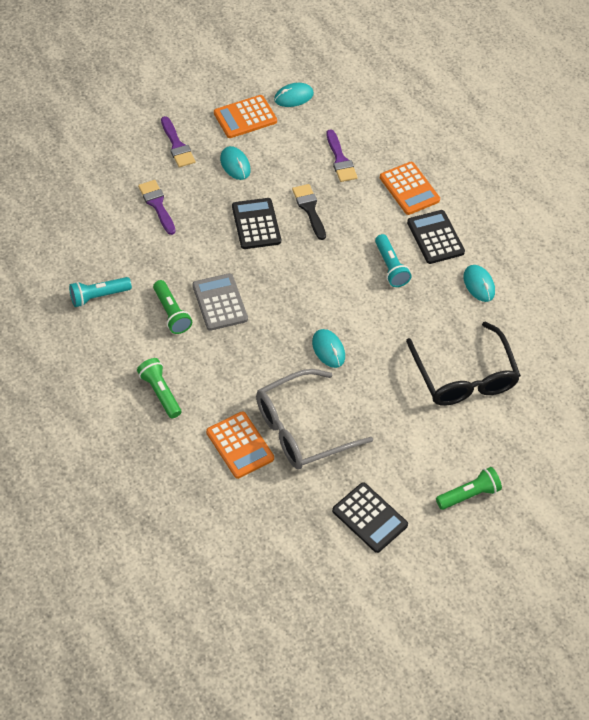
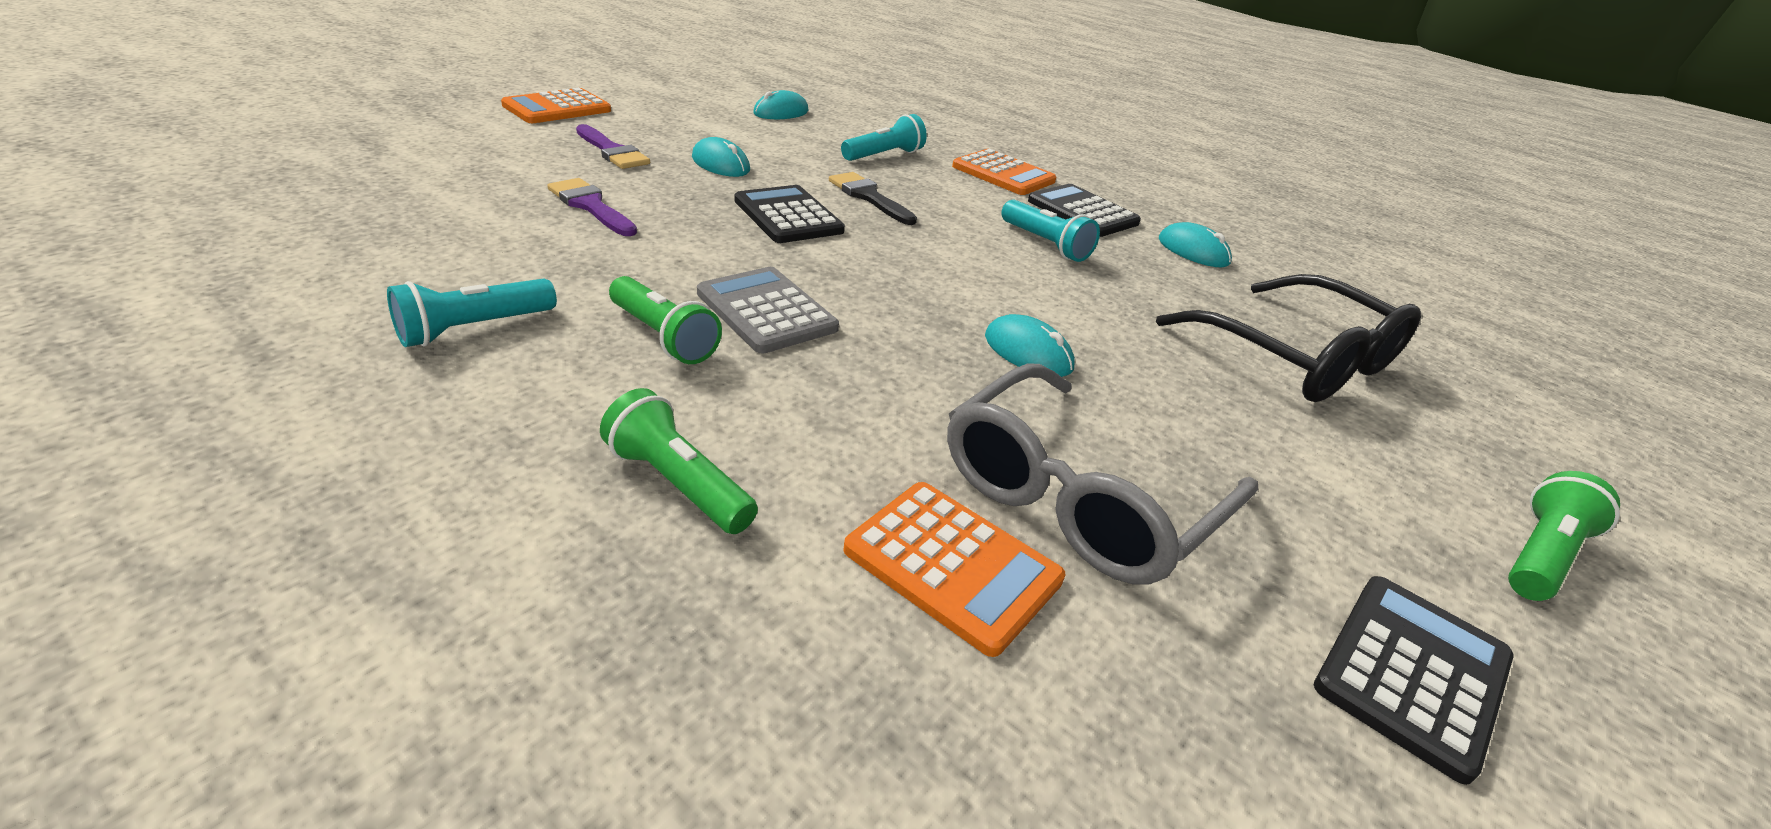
camera: 20 degrees left, 20 degrees down
orange calculator [214,95,277,138] -> orange calculator moved to [501,88,611,123]
purple brush [326,130,357,182] -> turquoise flashlight [841,114,927,161]
black calculator [332,482,408,553] -> black calculator turned 75 degrees counterclockwise [1314,576,1514,785]

